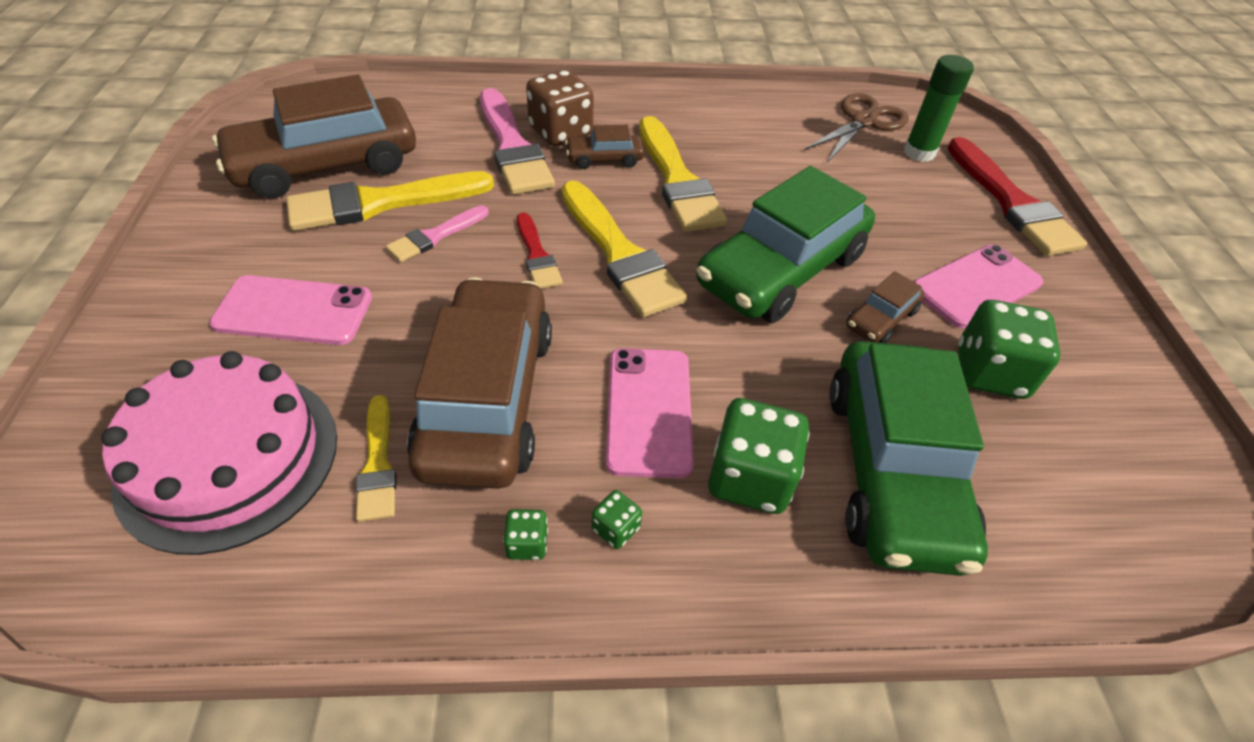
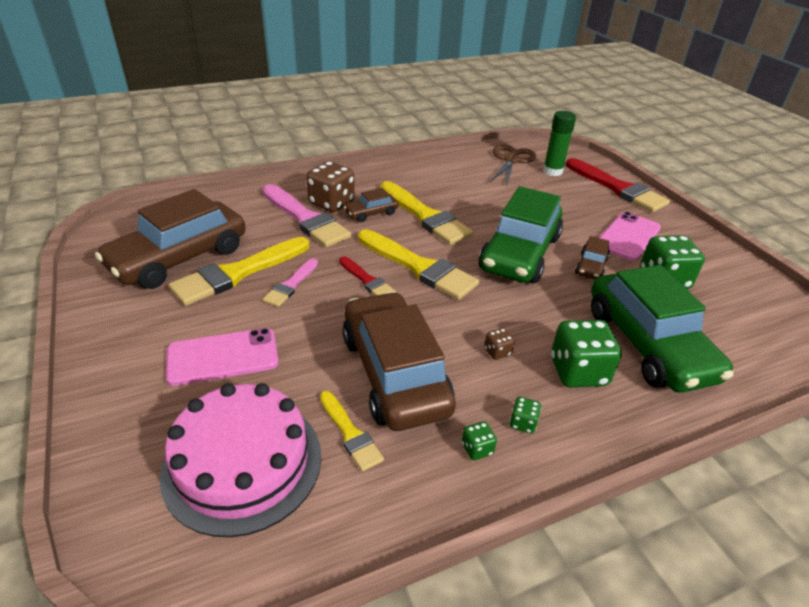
camera: 20 degrees left, 10 degrees down
pink phone [606,348,694,478] -> brown dice [484,328,515,360]

